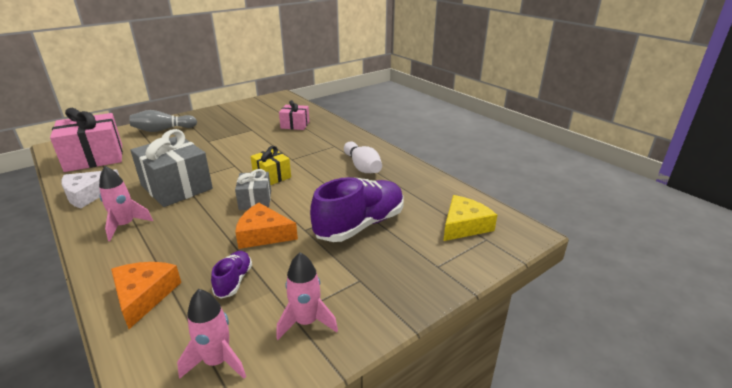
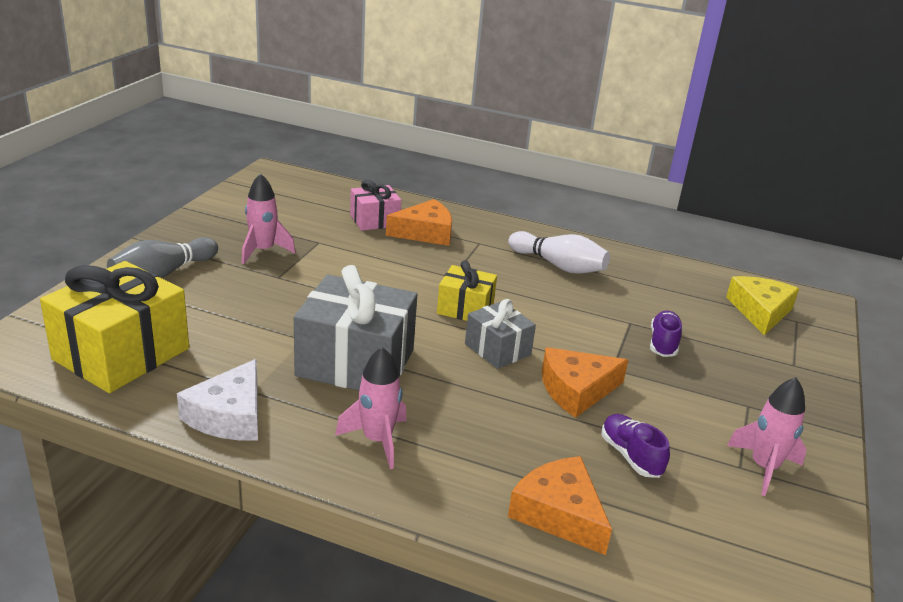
camera: 35 degrees left, 0 degrees up
pink gift [50,108,123,172] -> yellow gift [40,261,189,393]
pink rocket [177,289,246,379] -> pink rocket moved to [242,173,295,264]
purple shoe [310,177,404,242] -> purple shoe [650,311,683,357], size x0.48
none -> orange cheese [386,199,452,246]

